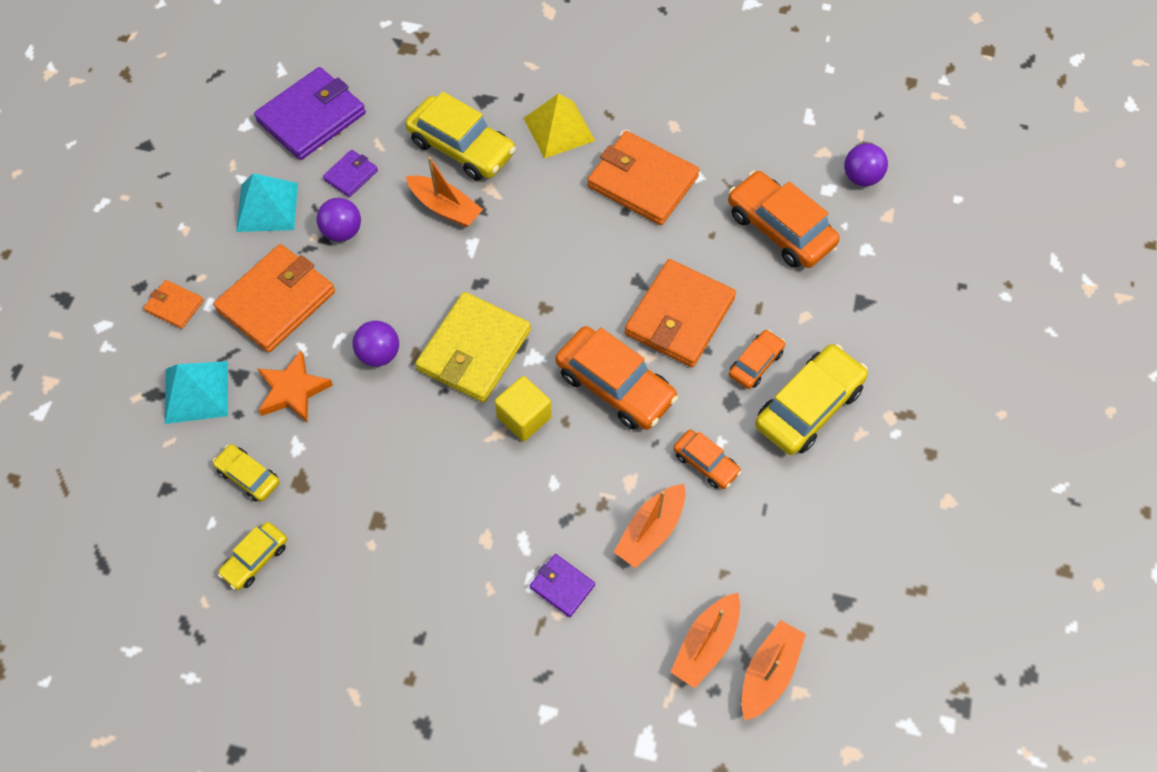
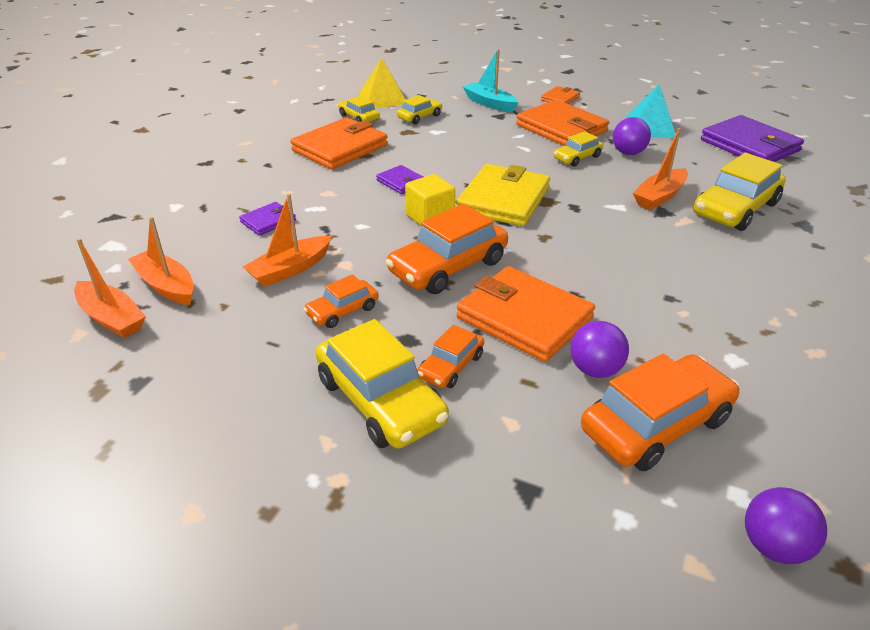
camera: 100 degrees right, 25 degrees down
turquoise pyramid [165,361,228,424] -> turquoise boat [463,49,519,112]
orange star [258,351,333,422] -> none
purple wallet [323,150,378,197] -> purple wallet moved to [376,165,423,194]
purple ball [352,321,399,367] -> purple ball moved to [571,321,629,378]
yellow wallet [415,292,531,403] -> yellow wallet turned 75 degrees clockwise [456,164,550,226]
yellow pyramid [524,93,595,159] -> yellow pyramid moved to [360,58,406,108]
orange wallet [587,131,700,225] -> orange wallet moved to [290,117,388,169]
orange boat [614,484,685,568] -> orange boat turned 90 degrees counterclockwise [243,194,332,287]
orange car [729,329,785,389] -> orange car turned 75 degrees clockwise [417,325,484,388]
none -> yellow car [554,131,603,167]

